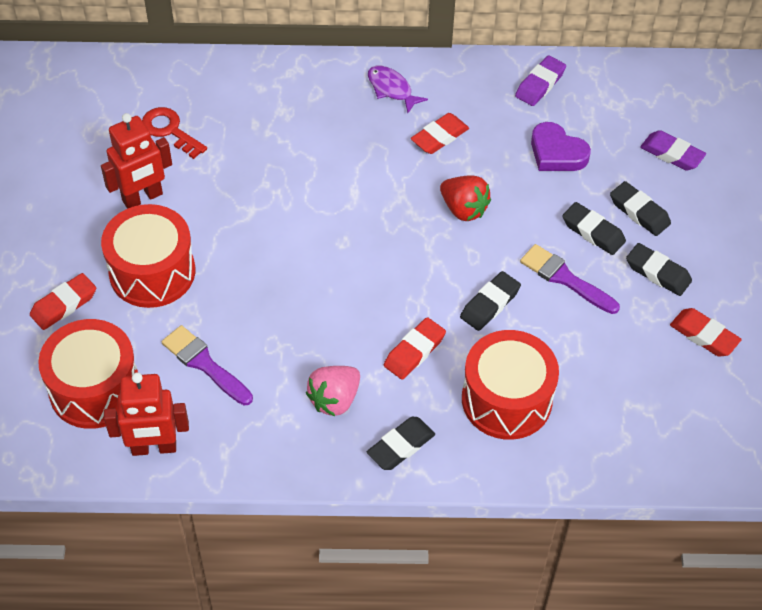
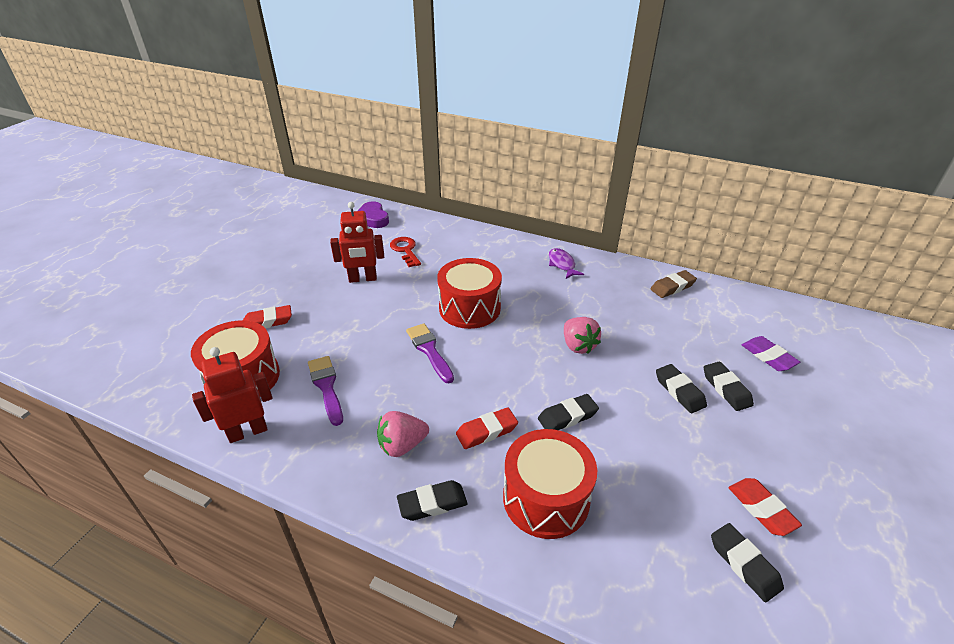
camera: 25 degrees right, 15 degrees down
red drum [101,204,195,308] -> red drum moved to [437,258,502,329]
red robot [104,373,189,456] -> red robot turned 135 degrees clockwise [192,347,273,443]
red eraser [411,113,469,154] -> none
red strawberry [440,175,491,221] -> pink strawberry [564,317,601,354]
purple eraser [515,55,566,106] -> brown eraser [651,270,697,298]
purple brush [520,244,620,314] -> purple brush moved to [406,323,454,383]
purple heart [531,122,591,171] -> purple heart moved to [358,201,389,228]
black eraser [626,243,692,296] -> black eraser moved to [711,523,784,602]

